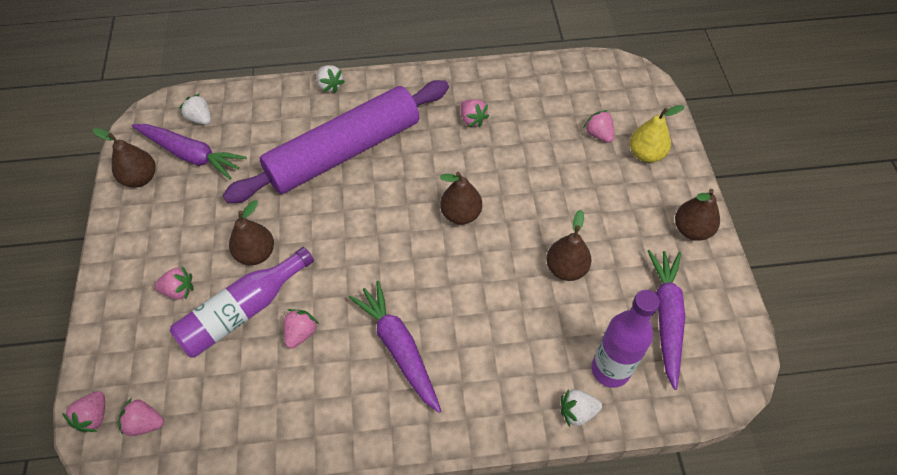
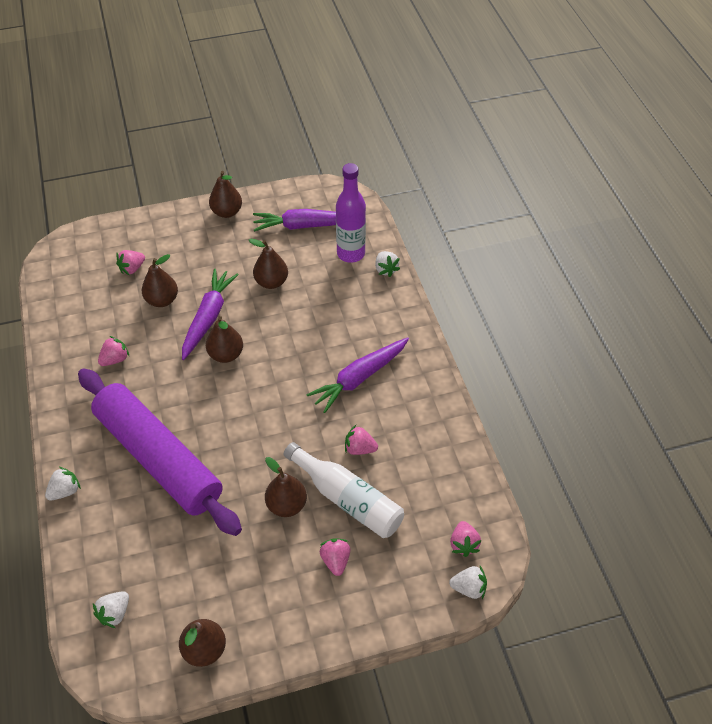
camera: 100 degrees left, 5 degrees down
pink strawberry [62,391,105,433] -> white strawberry [449,566,487,599]
purple carrot [132,124,247,180] -> purple carrot moved to [182,269,239,360]
purple bottle [170,247,314,358] -> white bottle [284,442,404,538]
yellow pear [630,105,685,163] -> none
none -> brown pear [142,254,178,307]

